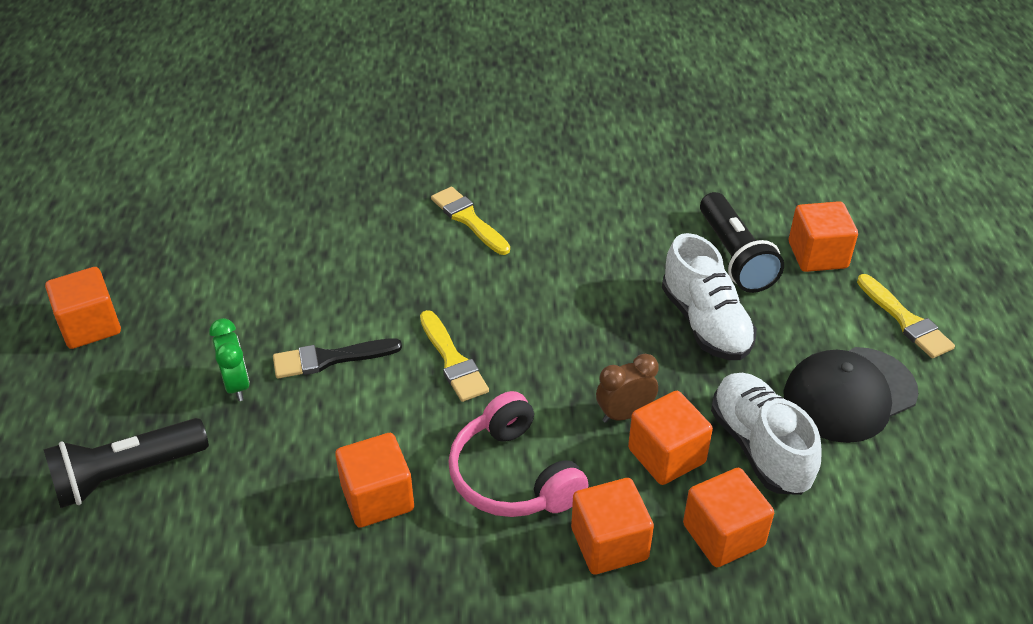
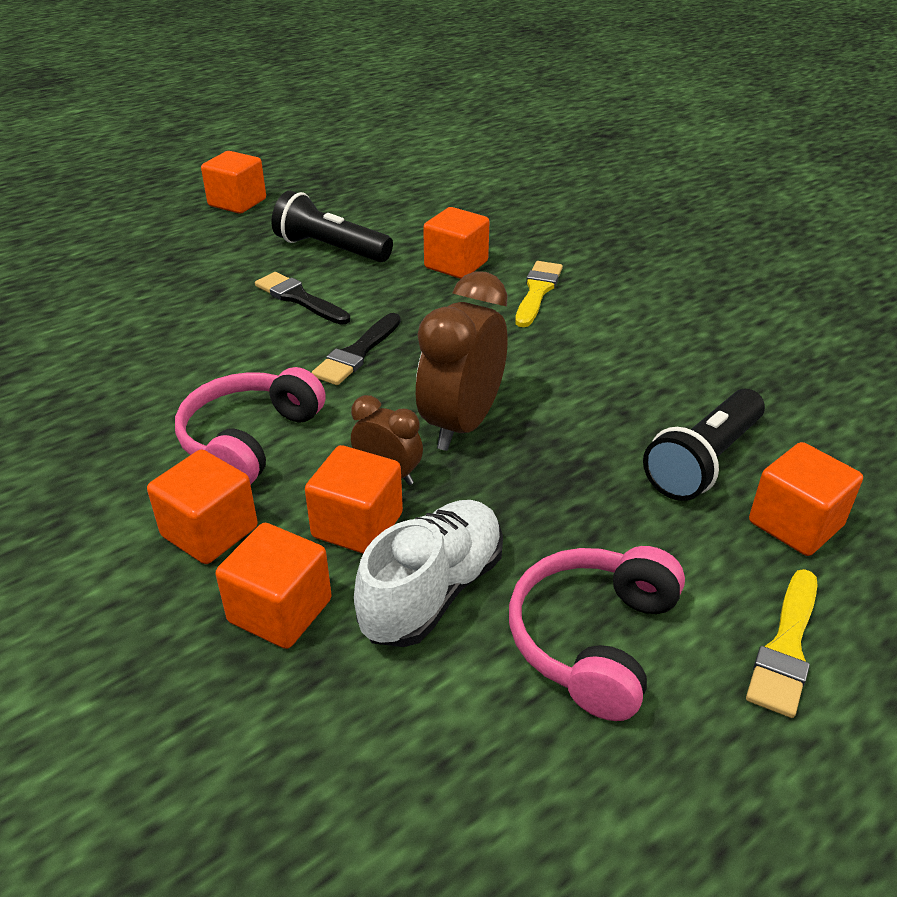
camera: 55 degrees right, 5 degrees down
black flashlight [43,418,209,508] -> black flashlight moved to [272,191,393,262]
green clock [209,318,250,401] -> none
orange cube [335,433,414,528] -> orange cube moved to [423,207,489,279]
yellow brush [420,310,489,402] -> black brush [311,313,401,385]
white shoe [662,233,757,360] -> none
black cap [783,347,918,443] -> pink headphones [509,546,685,721]
none -> brown clock [416,271,508,451]

